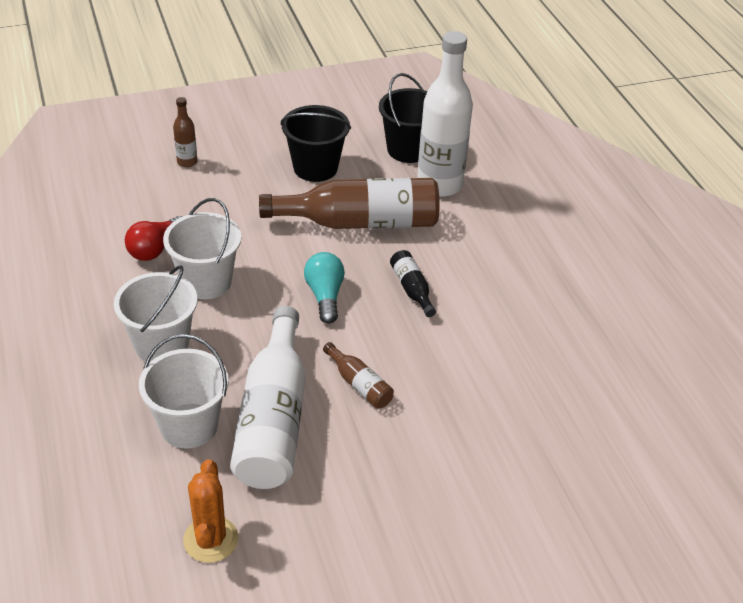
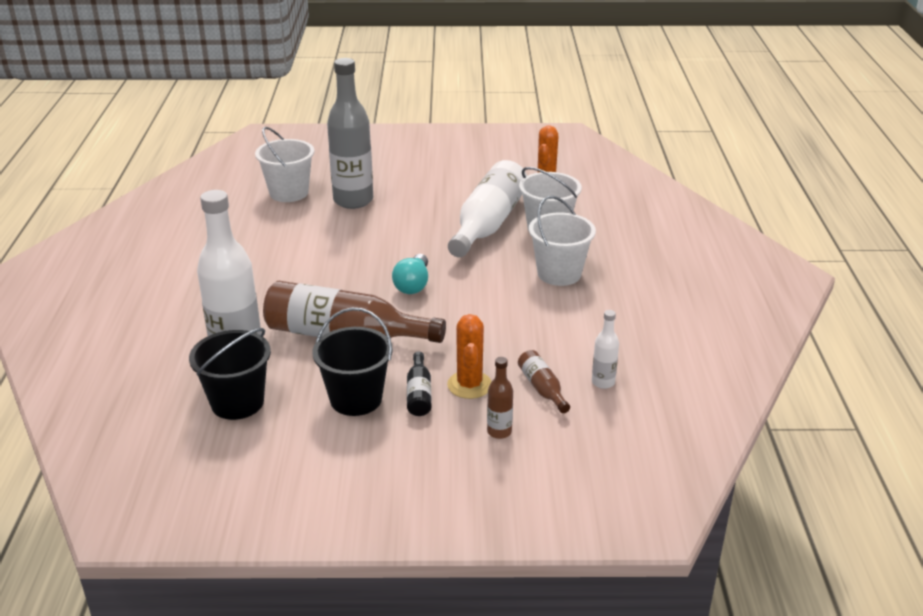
camera: 160 degrees left, 10 degrees down
red light bulb [125,216,182,261] -> none
white bucket [163,198,242,299] -> white bucket moved to [255,127,314,202]
brown bottle [323,342,394,409] -> brown bottle moved to [518,350,570,413]
black bottle [390,250,436,317] -> black bottle moved to [407,351,432,416]
none -> grey bottle [327,58,373,209]
none -> orange cactus [447,314,492,399]
none -> white bottle [592,310,619,389]

